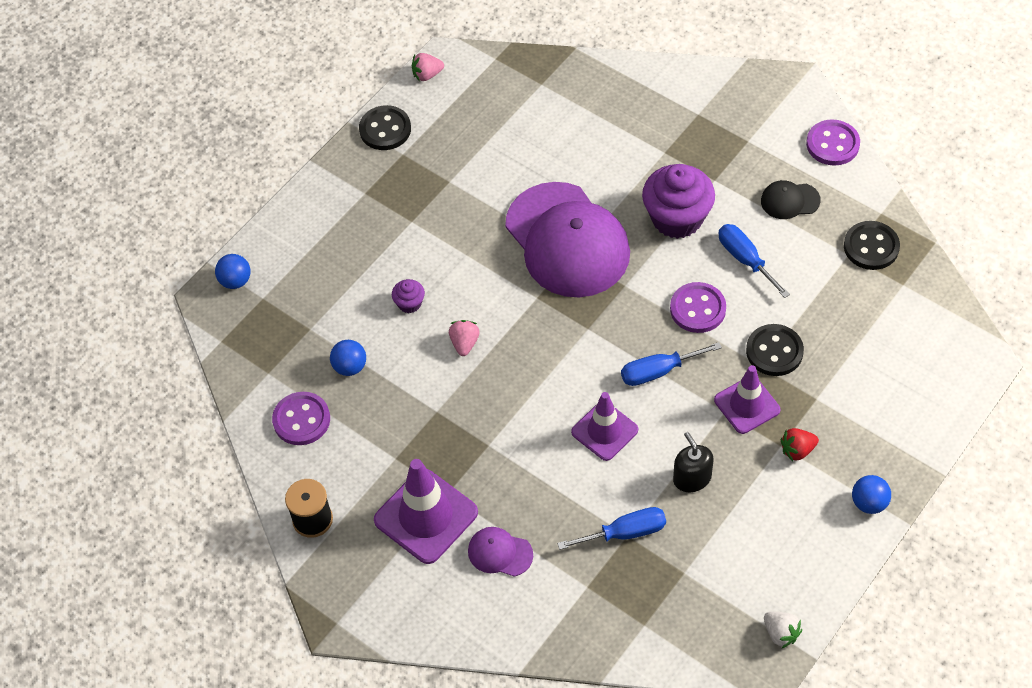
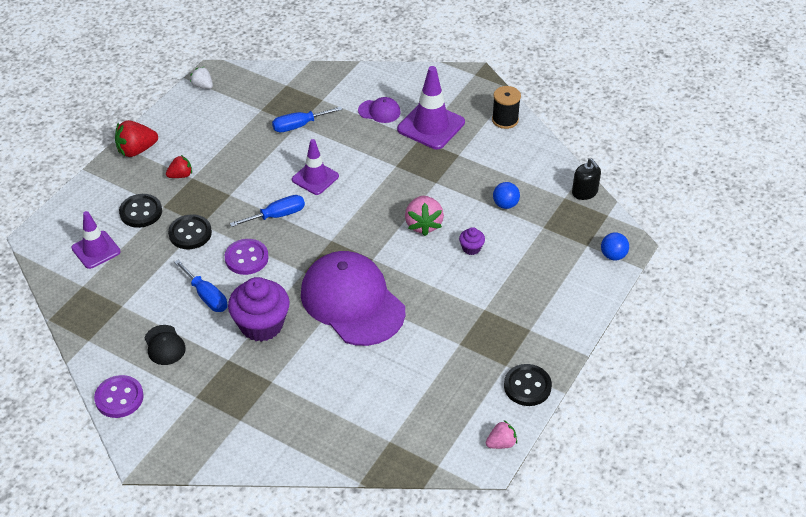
camera: 170 degrees right, 10 degrees down
purple button [272,392,330,445] -> none
pink strawberry [449,320,480,356] -> pink strawberry [405,196,444,236], size x1.64
black soap dispenser [673,432,714,492] -> black soap dispenser moved to [572,158,601,200]
purple traffic cone [714,365,780,434] -> purple traffic cone moved to [71,211,121,269]
black cap [761,180,821,219] -> black cap turned 75 degrees clockwise [144,325,186,365]
black button [844,221,900,270] -> black button moved to [119,194,162,228]
blue ball [852,475,891,514] -> red strawberry [115,120,158,157]

